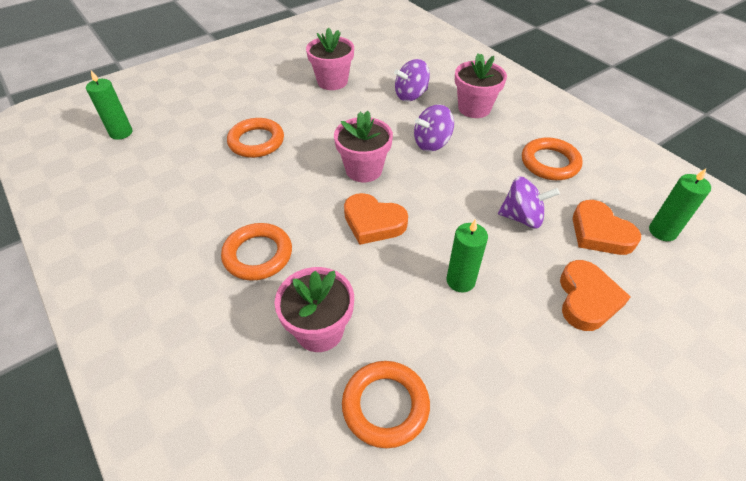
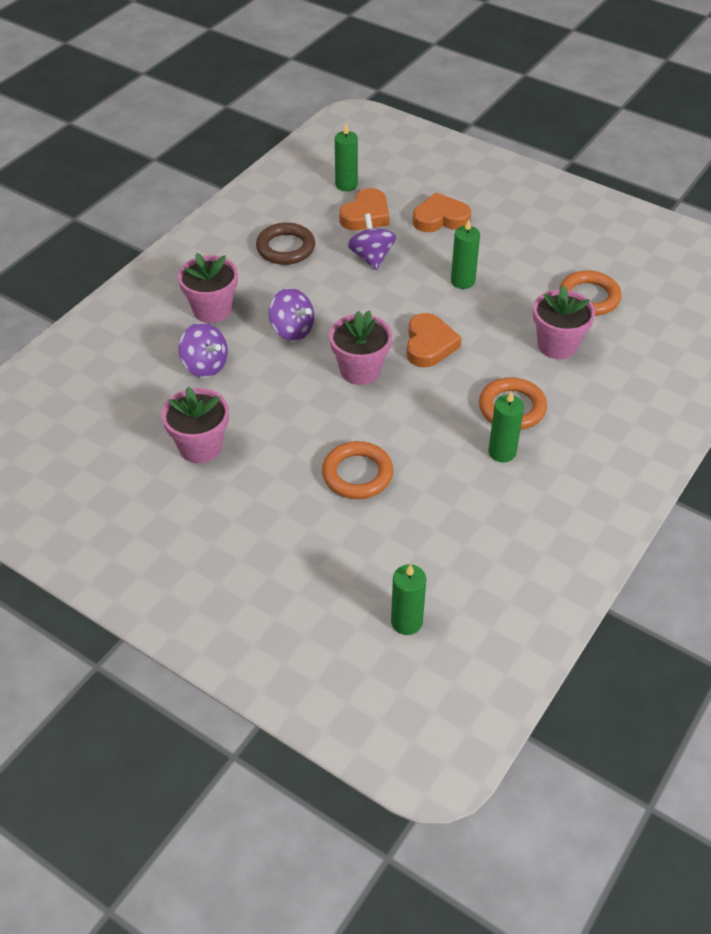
camera: 110 degrees left, 0 degrees up
orange ring [522,137,583,180] -> brown ring [256,222,315,265]
none -> green candle [488,391,524,463]

